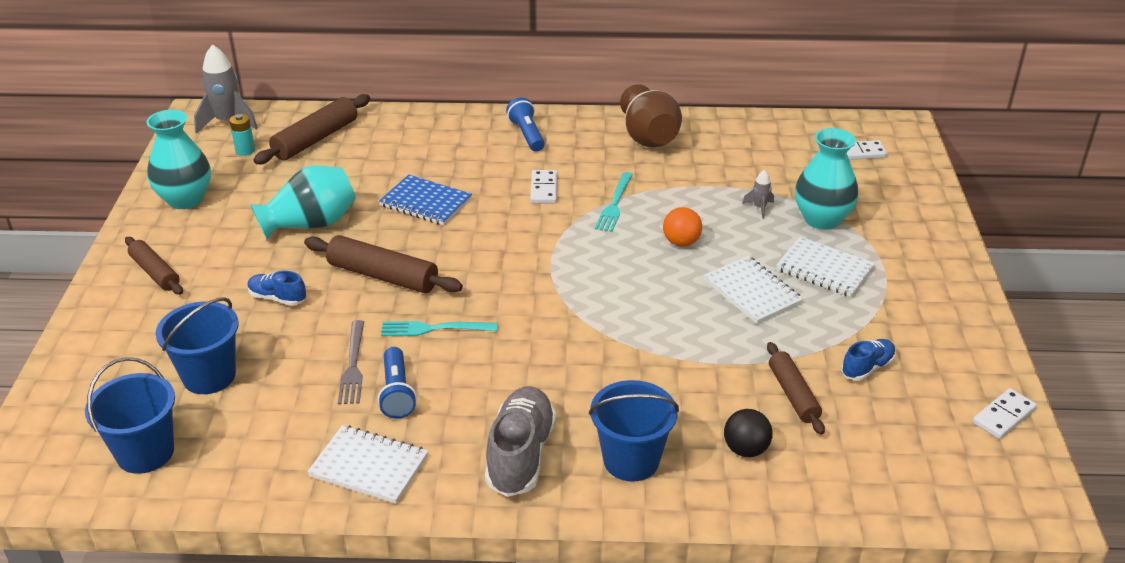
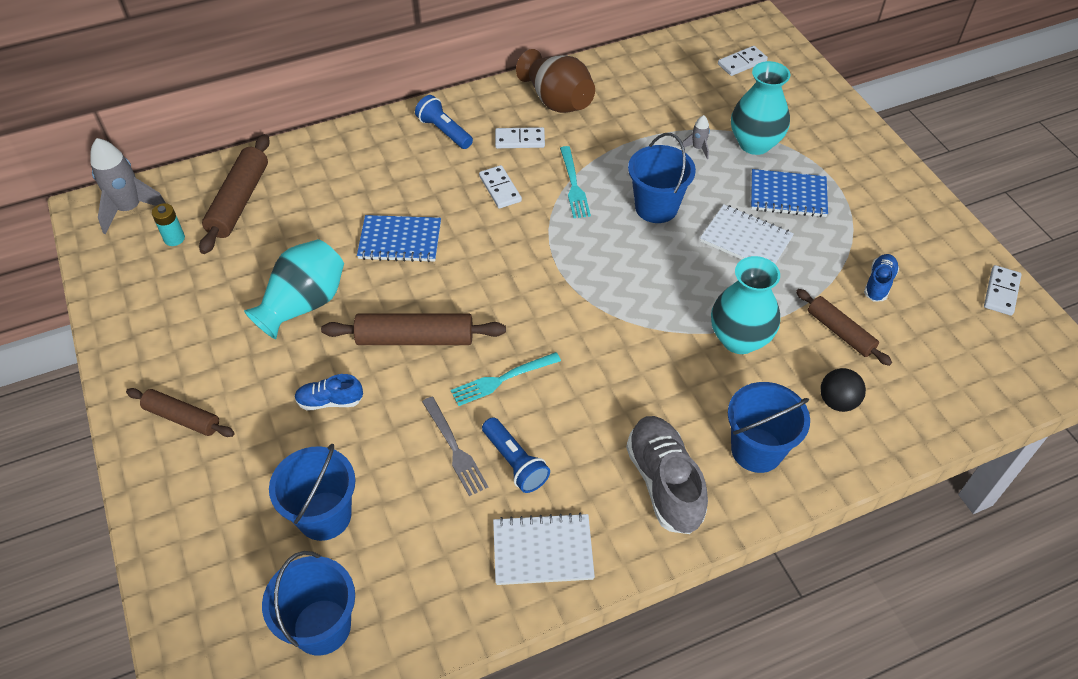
camera: 25 degrees left, 15 degrees up
turquoise vase [146,110,211,209] -> turquoise vase moved to [711,256,780,354]
orange ball [663,207,702,247] -> blue bucket [628,133,696,223]
white notebook [776,236,875,297] -> blue notebook [751,169,828,217]
none -> white domino [495,127,545,148]

